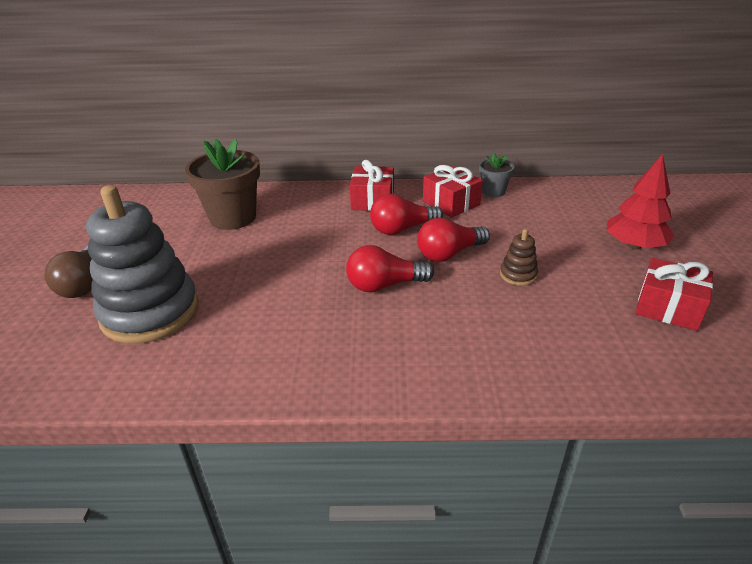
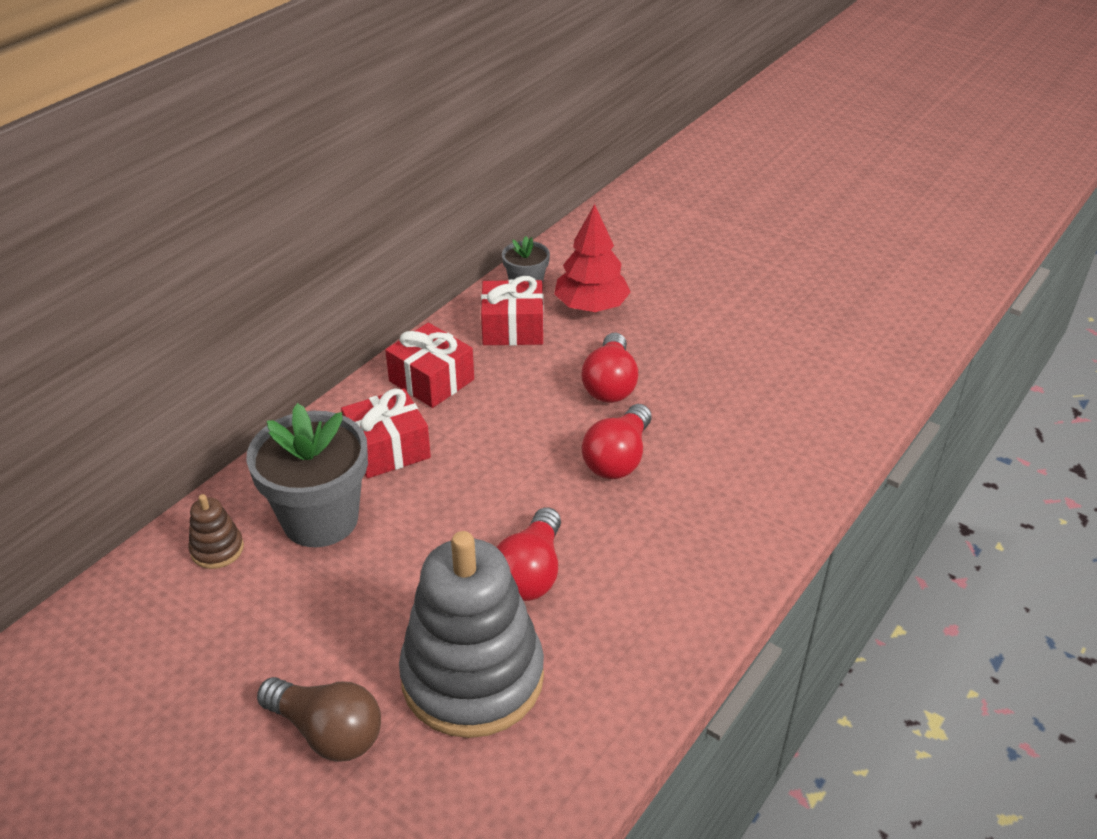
camera: 55 degrees left, 5 degrees up
brown flower pot [185,138,260,230] -> grey flower pot [246,403,368,547]
red light bulb [370,194,443,235] -> red light bulb moved to [496,507,561,601]
brown stacking toy [500,229,538,286] -> brown stacking toy moved to [188,494,244,569]
red tree [607,154,674,249] -> red tree moved to [554,204,631,312]
red gift [636,258,713,331] -> red gift moved to [341,388,431,479]

